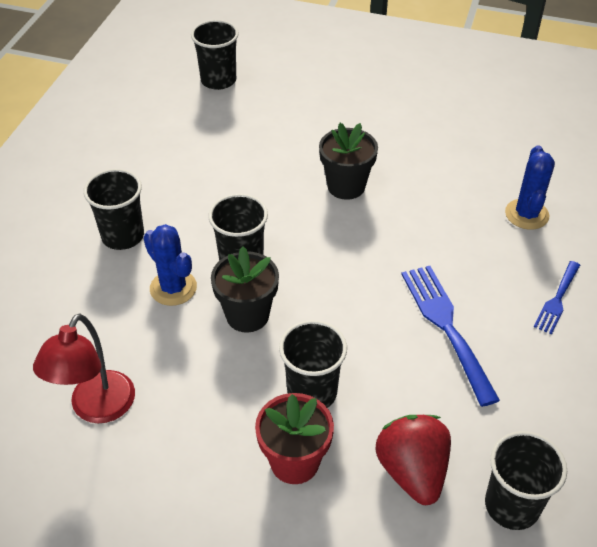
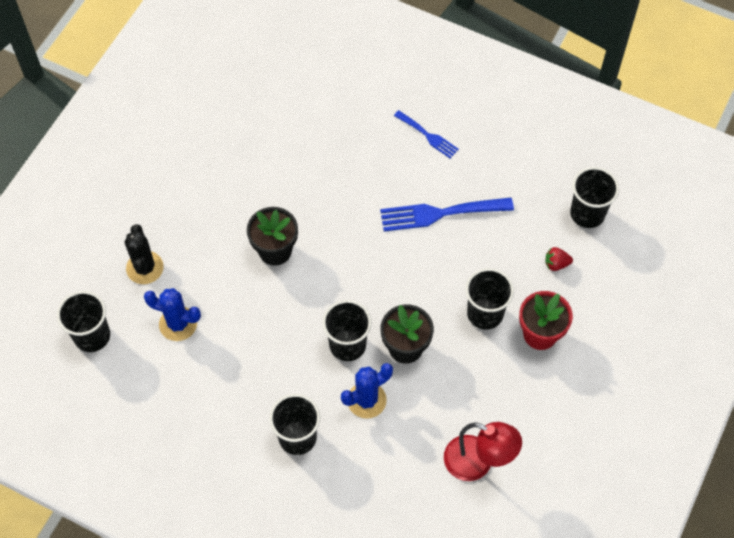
camera: 80 degrees left, 15 degrees up
red strawberry [376,415,451,505] -> red strawberry [545,247,573,271], size x0.47
blue cactus [505,145,555,230] -> blue cactus moved to [144,288,201,341]
none -> black cactus [125,224,164,284]

